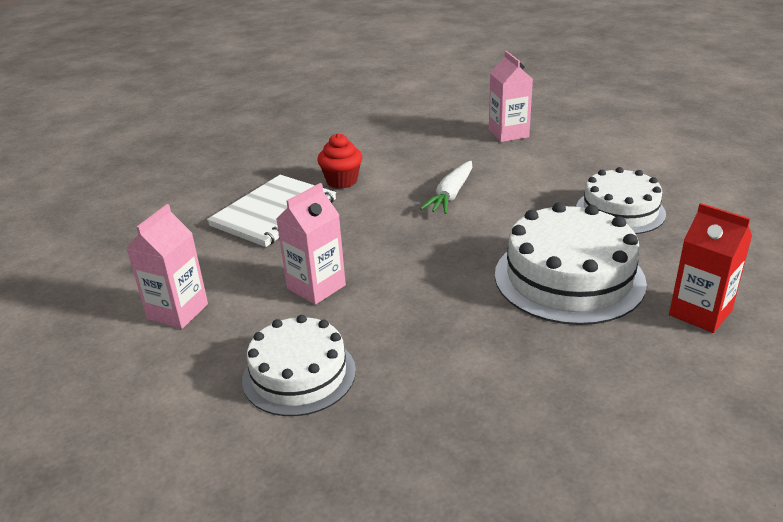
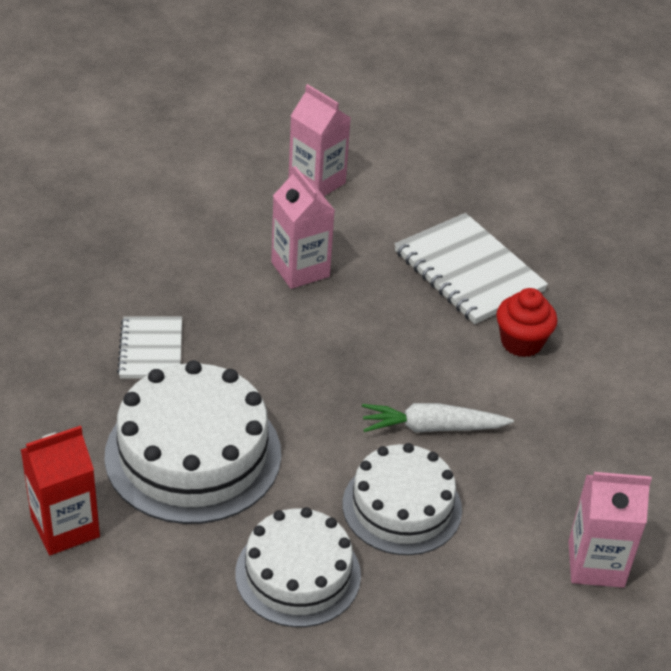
camera: 105 degrees right, 10 degrees up
white cake [242,315,356,416] -> white cake moved to [343,443,462,555]
white carrot [420,161,472,214] -> white carrot turned 45 degrees counterclockwise [362,403,514,433]
none -> white notebook [117,316,182,379]

